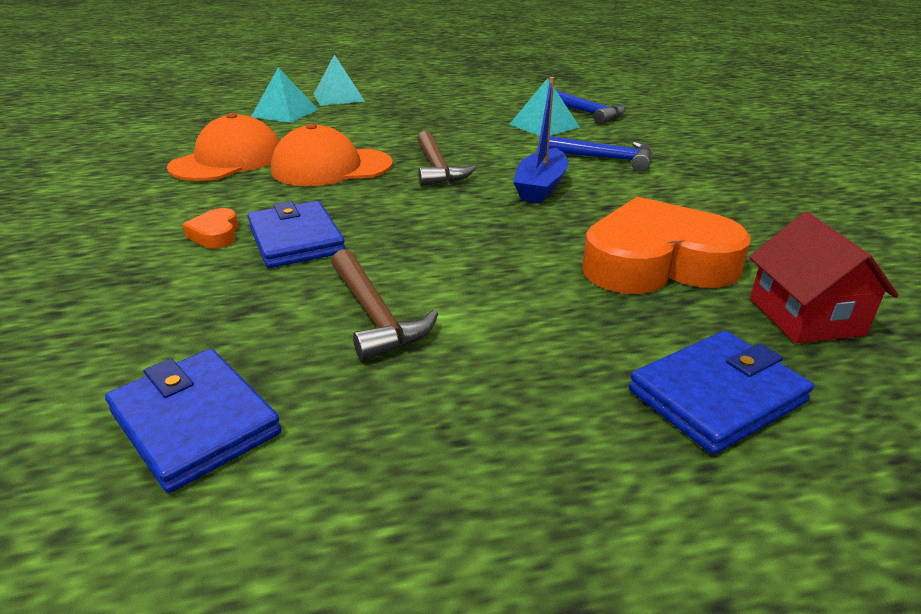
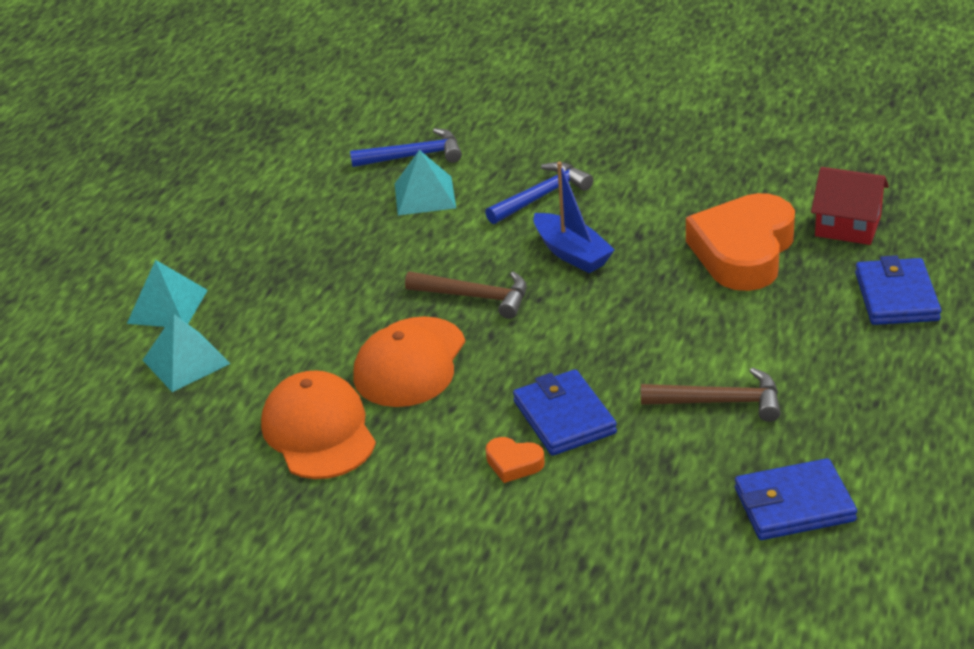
camera: 55 degrees left, 5 degrees up
blue wallet [247,201,346,268] -> blue wallet turned 60 degrees clockwise [513,369,617,456]

